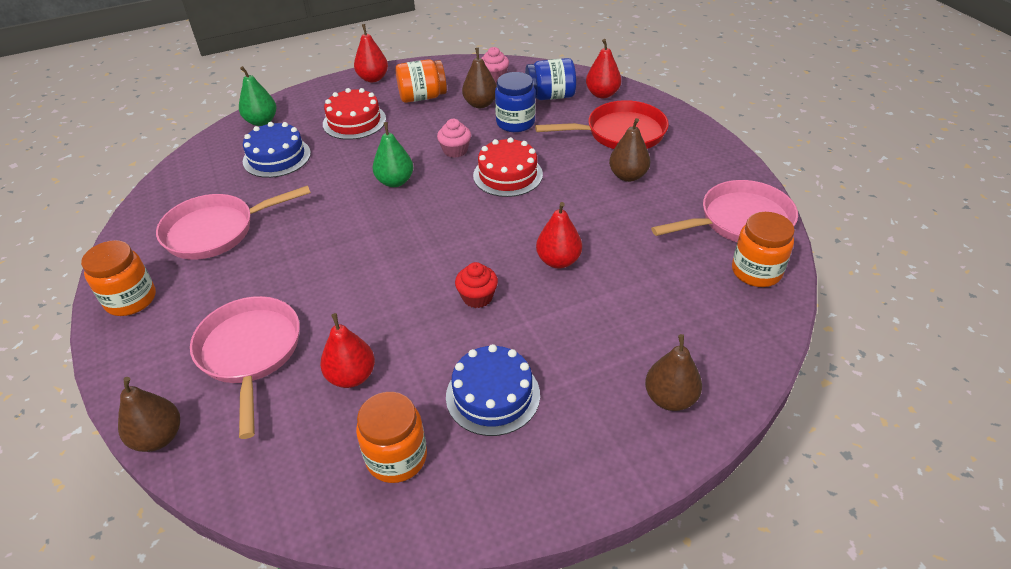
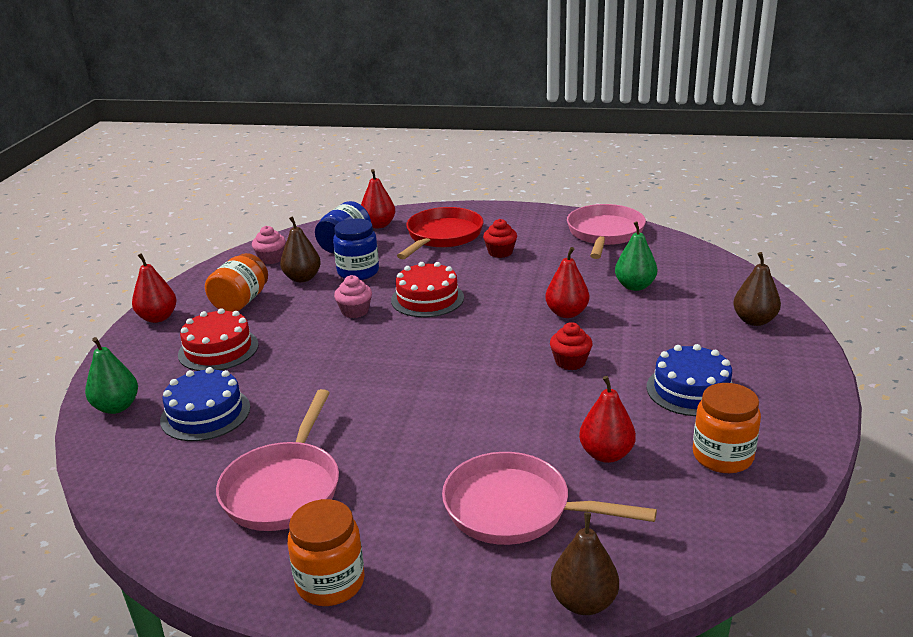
camera: 55 degrees left, 15 degrees down
green pear [373,122,413,187] -> green pear moved to [615,221,657,291]
brown pear [609,118,650,182] -> red cupcake [483,219,517,258]
orange jar [732,212,795,287] -> none

